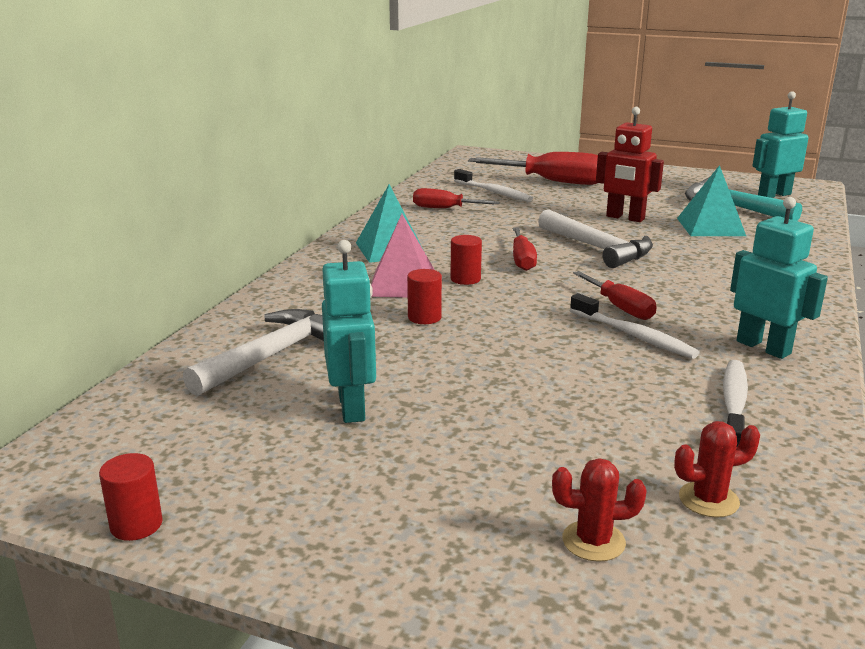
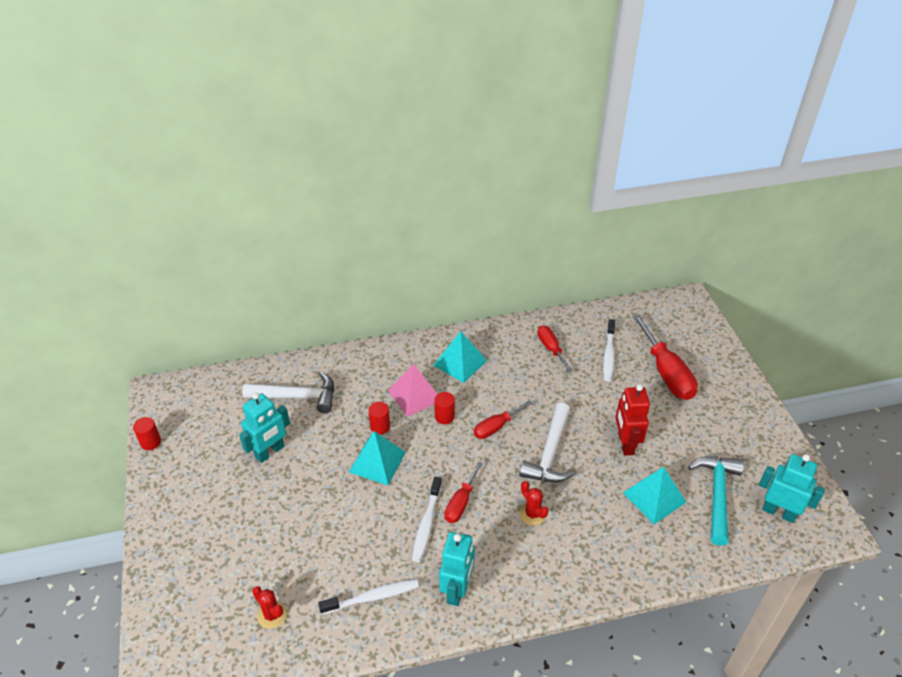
camera: 55 degrees right, 20 degrees up
red cactus [552,458,647,562] -> red cactus moved to [520,481,549,525]
none -> turquoise pyramid [349,431,406,485]

